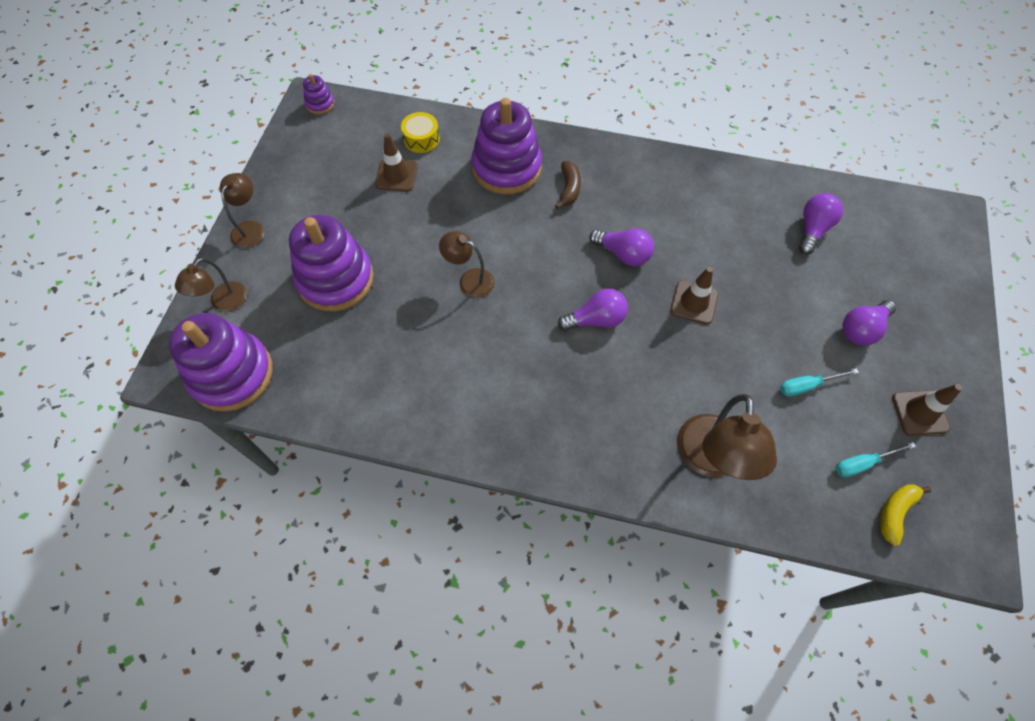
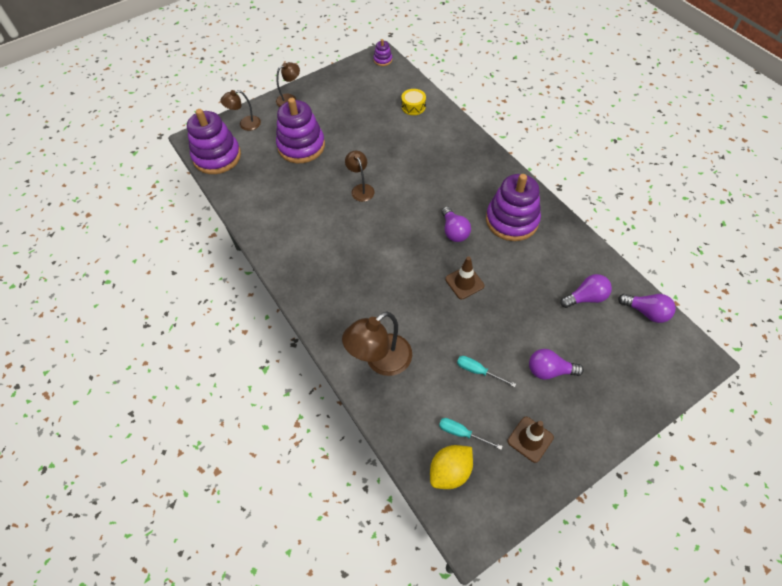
camera: 45 degrees right, 5 degrees down
brown traffic cone [375,134,418,192] -> none
purple stacking toy [471,98,542,194] -> purple stacking toy moved to [486,174,541,241]
brown banana [555,161,581,209] -> none
purple light bulb [558,289,628,331] -> purple light bulb moved to [618,294,676,323]
yellow banana [880,484,931,546] -> yellow lemon [430,445,473,489]

